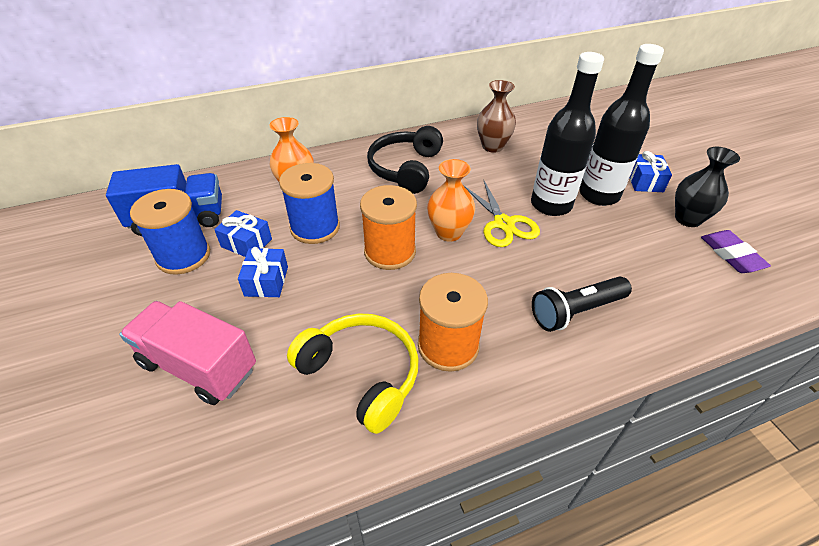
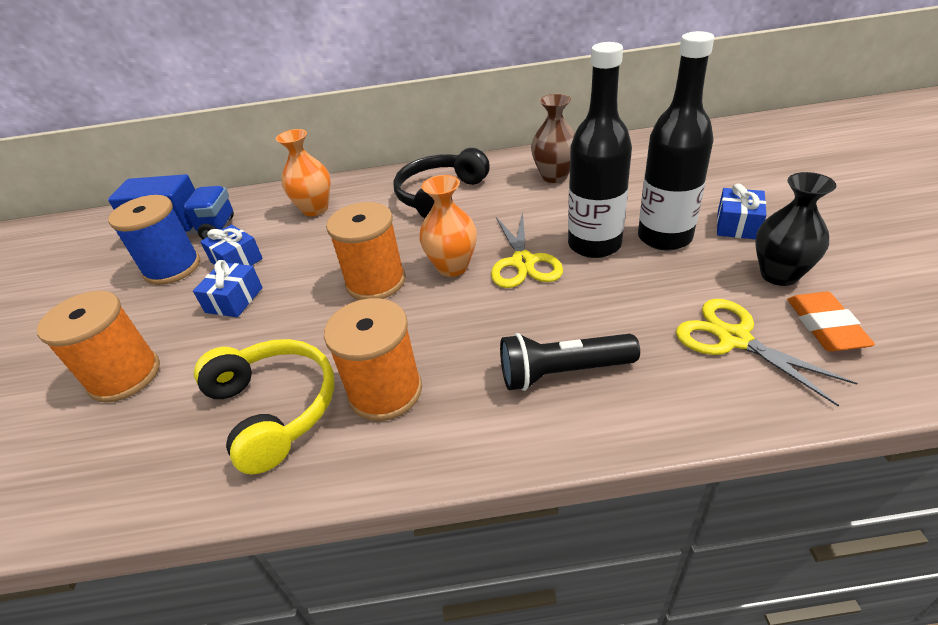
camera: 20 degrees right, 5 degrees down
pink truck [119,301,256,405] -> orange spool [37,291,160,403]
blue spool [279,163,340,244] -> none
purple eraser [701,230,771,273] -> orange eraser [787,292,875,351]
none -> yellow scissors [676,299,857,407]

